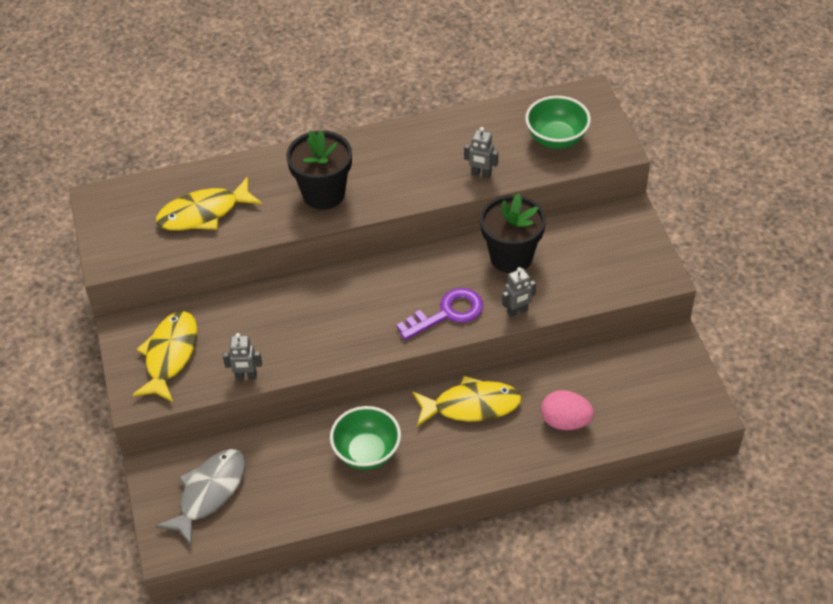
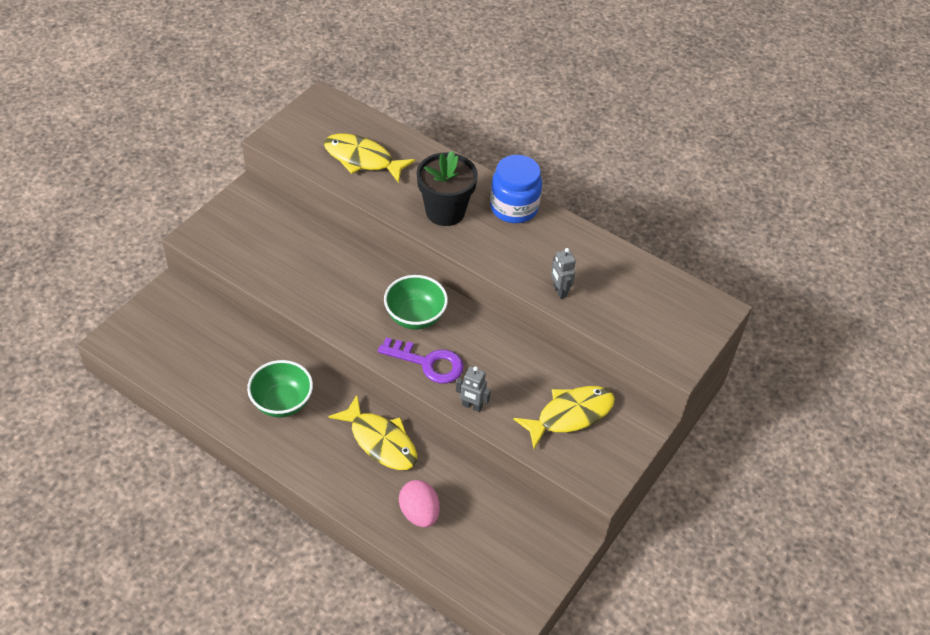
camera: 45 degrees right, 0 degrees up
yellow fish [132,311,197,402] -> yellow fish moved to [513,386,615,449]
grey fish [156,449,246,546] -> none
grey robot [223,333,262,379] -> none
black flower pot [480,193,546,273] -> none
green bowl [525,96,591,149] -> green bowl moved to [384,275,448,330]
none -> blue jar [490,155,542,223]

